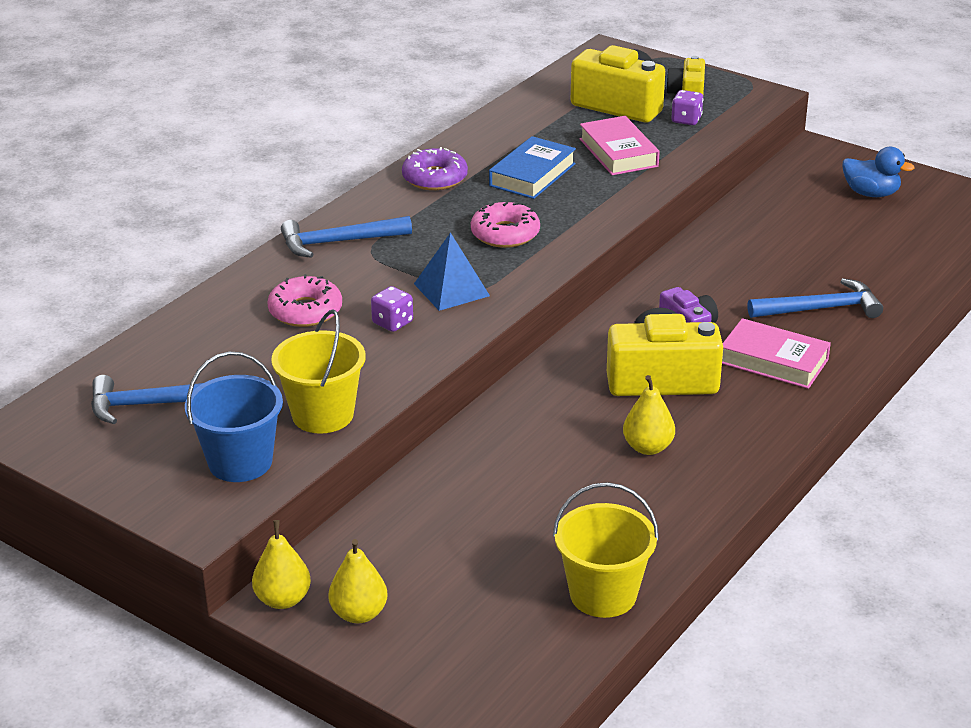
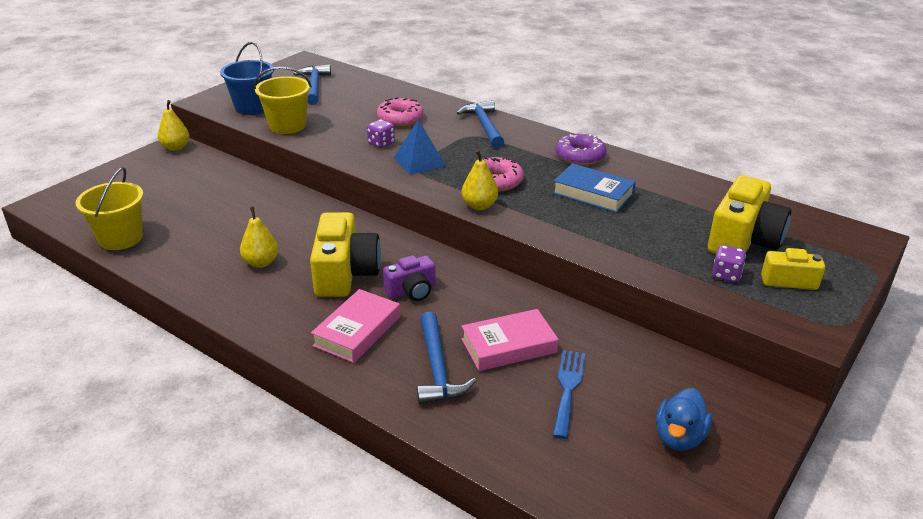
camera: 90 degrees right, 0 degrees up
yellow pear [328,539,388,623] -> yellow pear moved to [461,150,498,210]
pink book [580,116,659,175] -> pink book moved to [461,309,558,371]
none -> blue fork [552,350,585,439]

